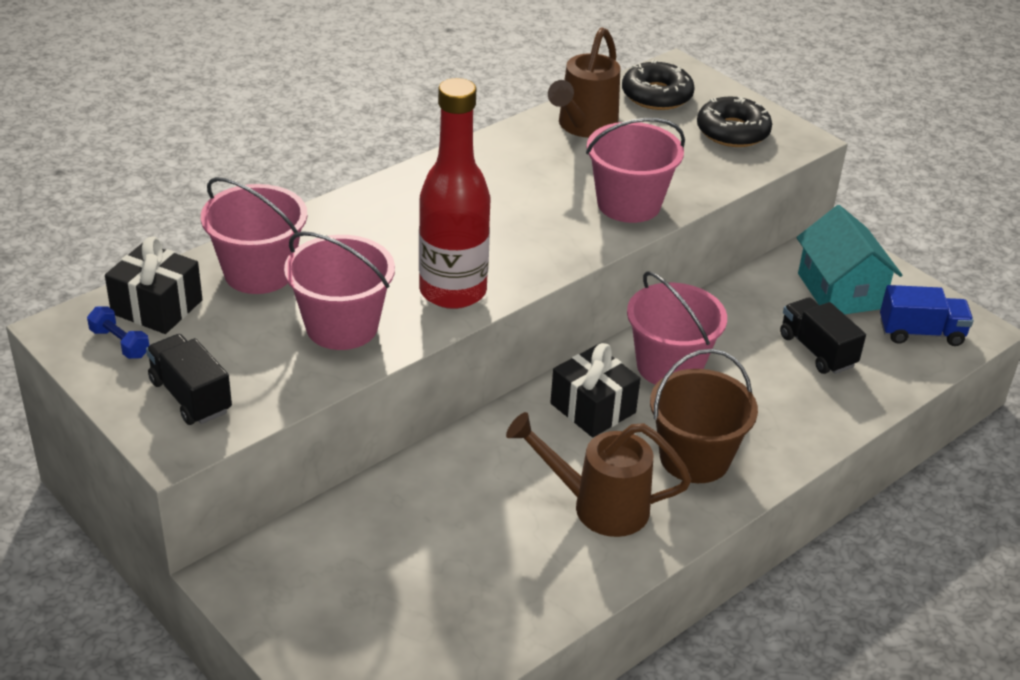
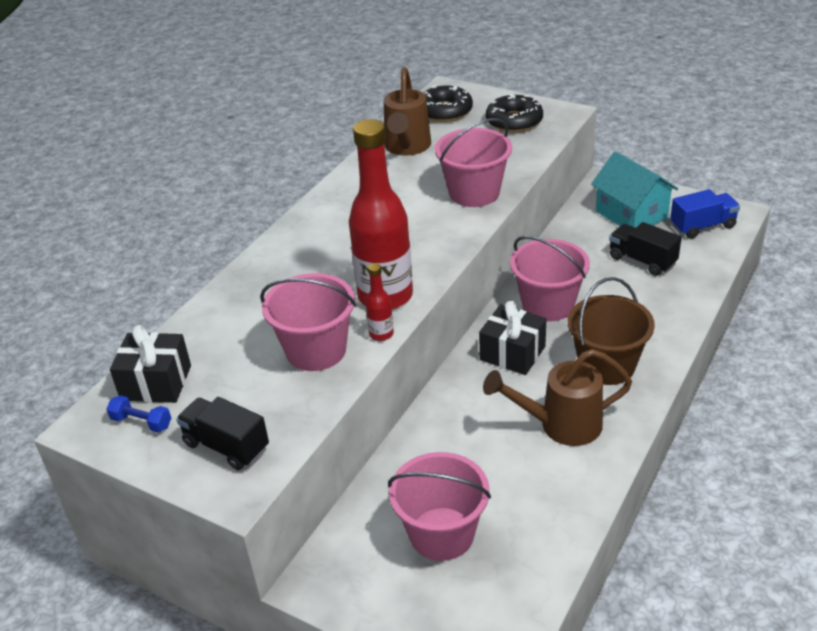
camera: 15 degrees left, 0 degrees up
pink bucket [201,177,307,294] -> pink bucket moved to [388,452,491,561]
none -> red bottle [366,263,394,341]

